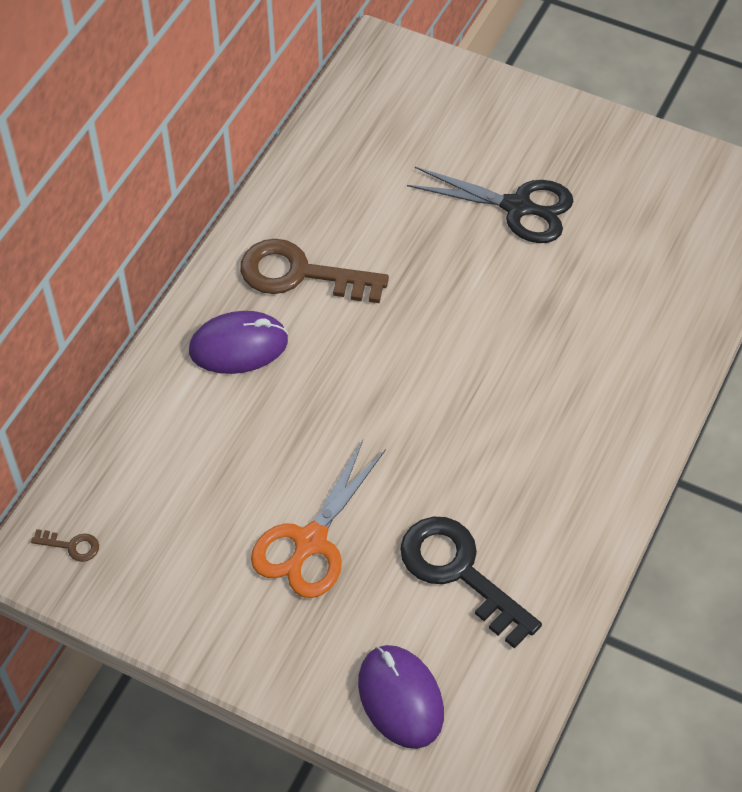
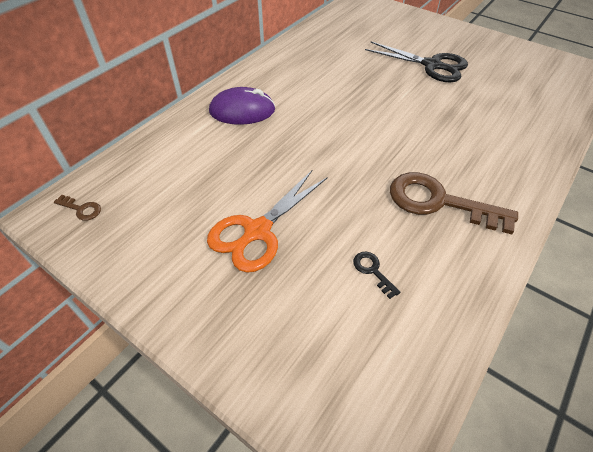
camera: 10 degrees right, 5 degrees down
brown key [240,239,389,303] -> brown key moved to [390,172,518,234]
purple mouse [358,645,444,749] -> none
black key [400,517,542,649] -> black key [353,252,401,299], size x0.42

